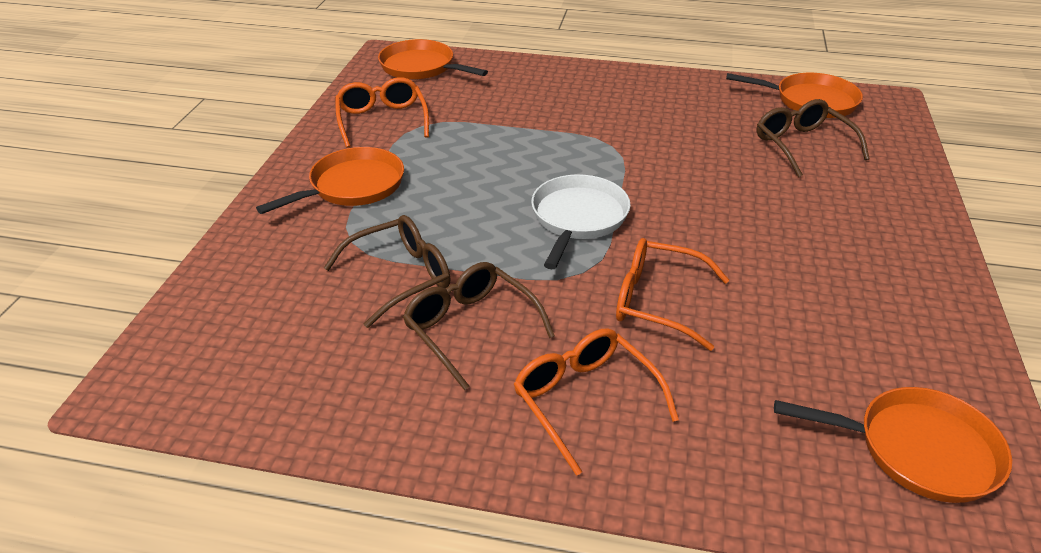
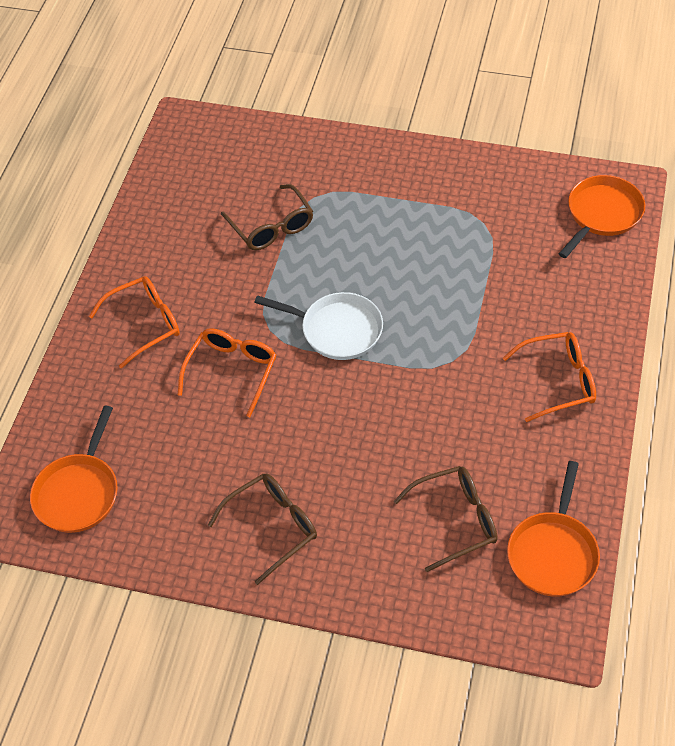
camera: 95 degrees right, 15 degrees up
orange pan [256,147,404,214] -> none
orange glasses [335,77,429,148] -> orange glasses moved to [503,332,596,422]
brown glasses [403,262,555,390] -> brown glasses moved to [208,473,317,585]

